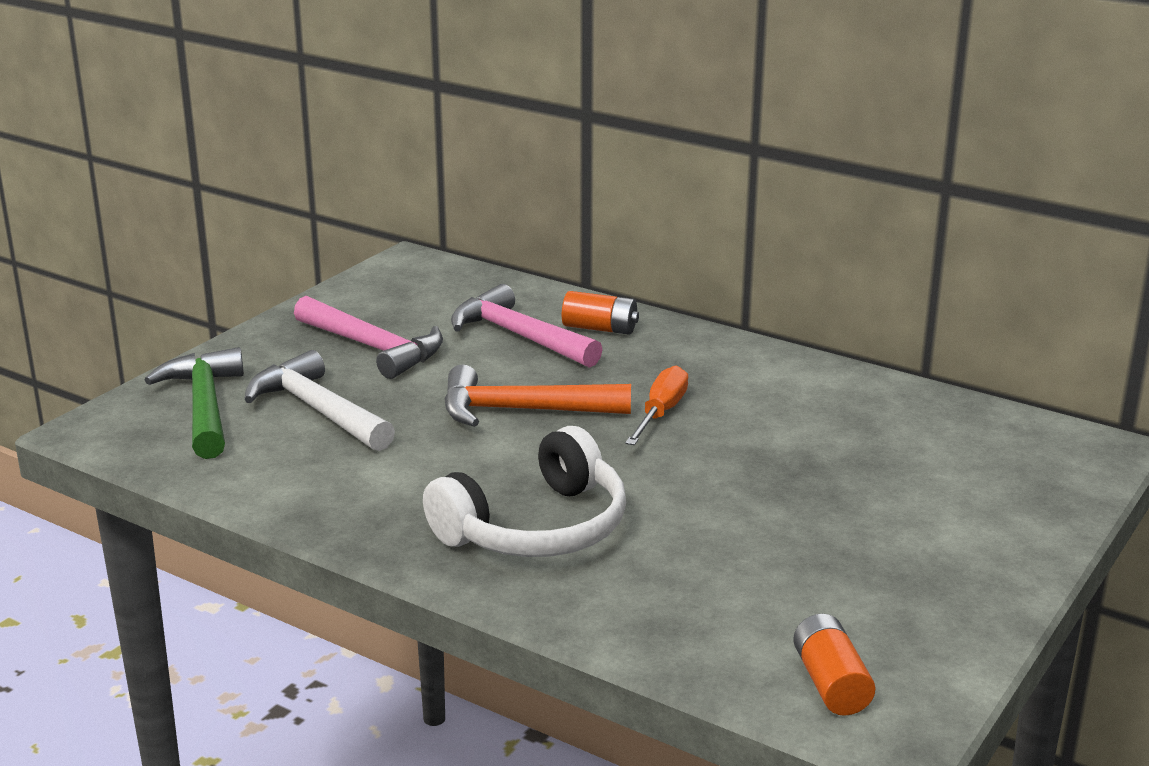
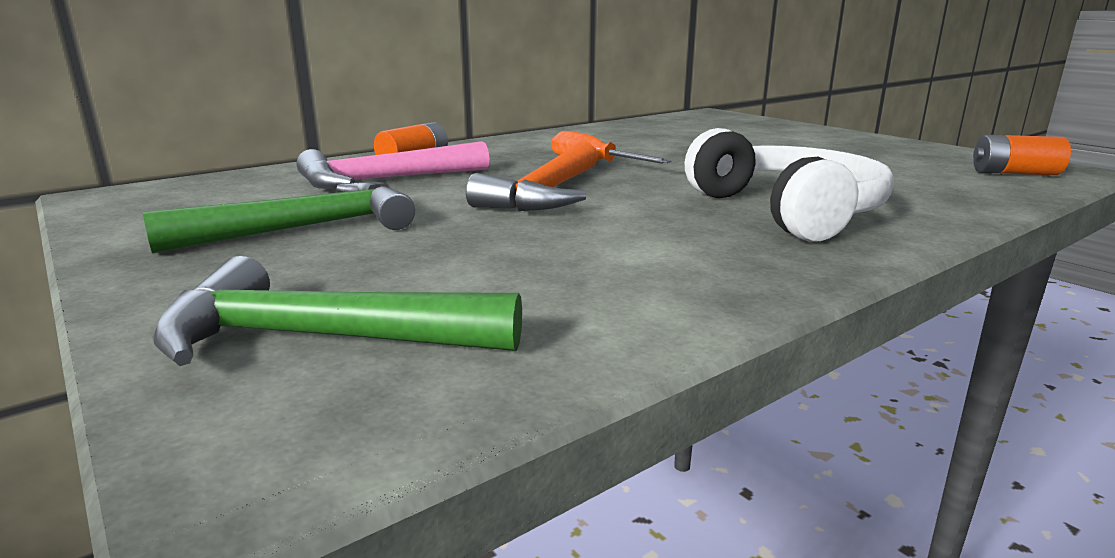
camera: 70 degrees left, 5 degrees down
white hammer [244,350,395,451] -> none
pink hammer [294,296,443,379] -> green hammer [143,181,415,254]

